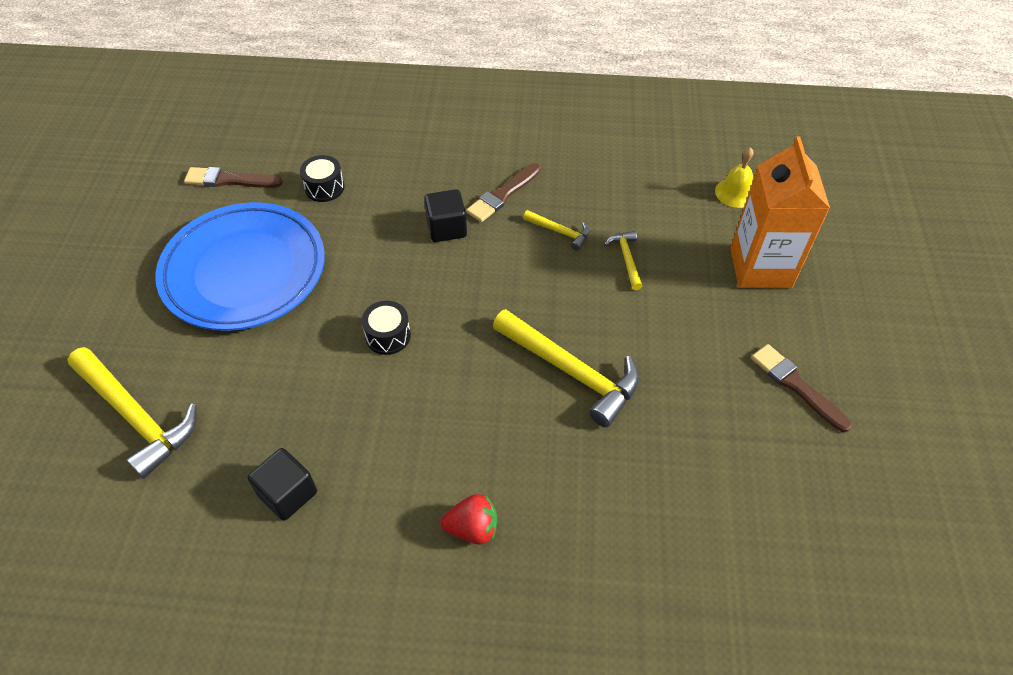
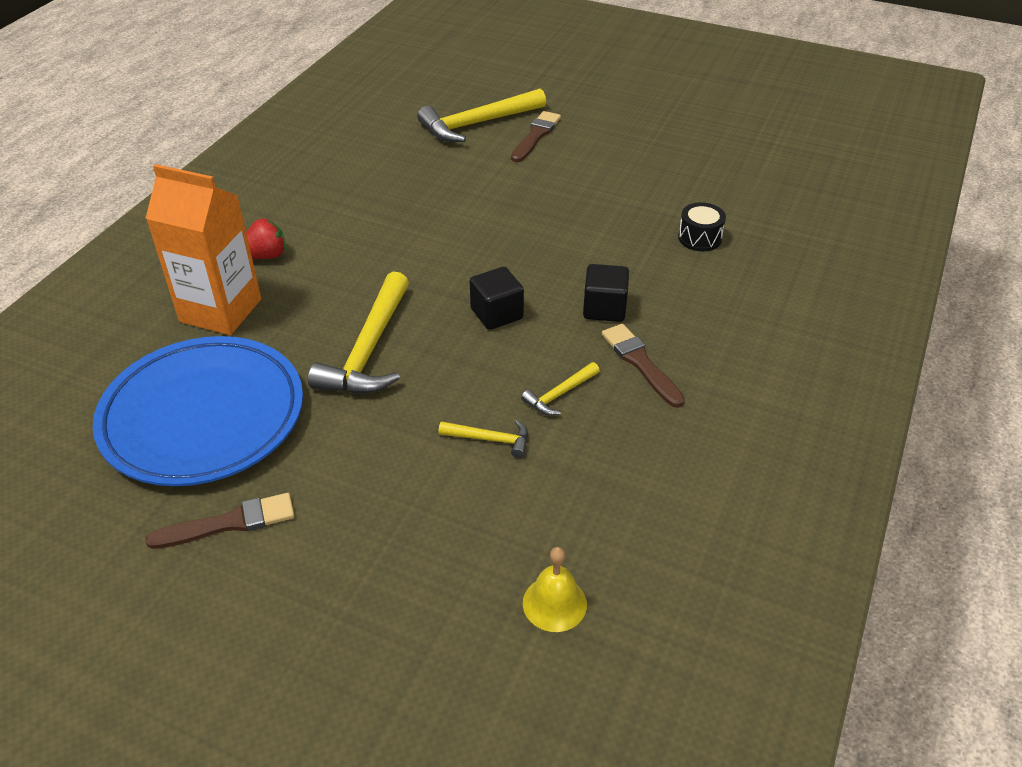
camera: 110 degrees right, 10 degrees down
blue plate [155,202,325,331] -> blue plate moved to [93,336,303,486]
brown brush [184,167,283,188] -> brown brush moved to [511,111,561,162]
black cube [248,448,317,521] -> black cube moved to [470,267,524,330]
black drum [362,301,411,355] -> none
red strawberry [440,494,497,545] -> red strawberry turned 135 degrees counterclockwise [246,219,285,259]
yellow hammer [493,309,639,427] -> yellow hammer turned 45 degrees counterclockwise [308,271,409,394]
orange carton [730,136,830,288] -> orange carton moved to [146,164,261,335]

